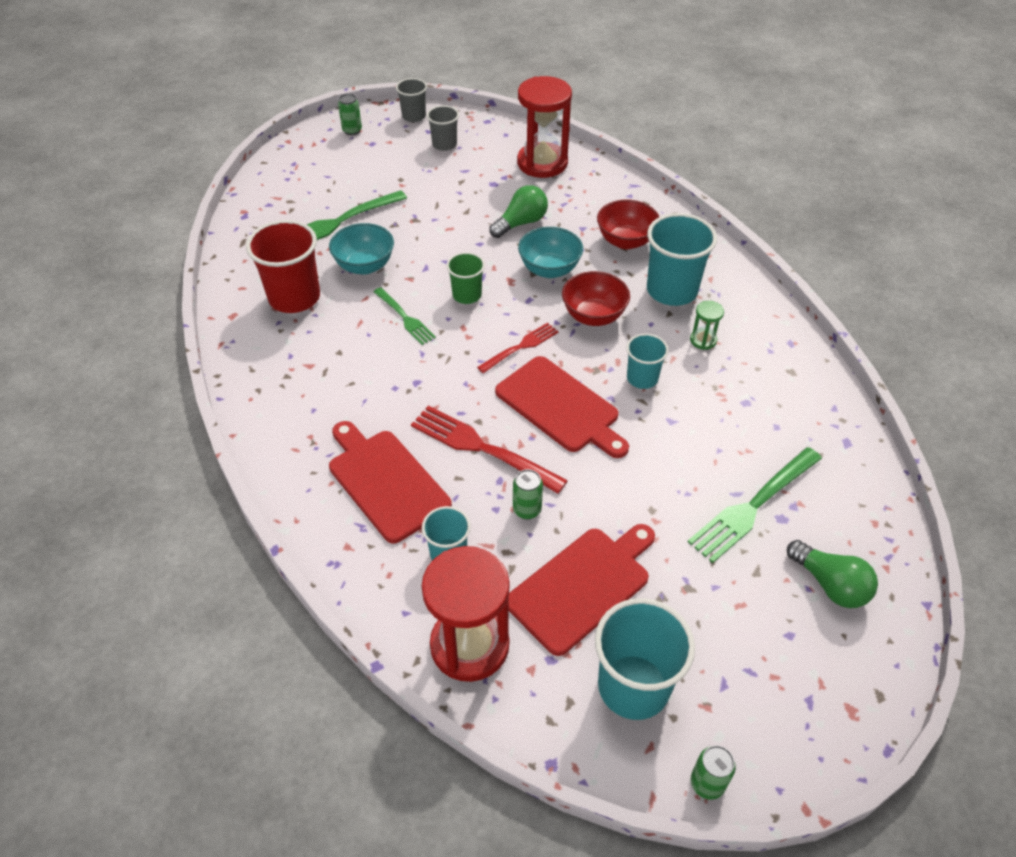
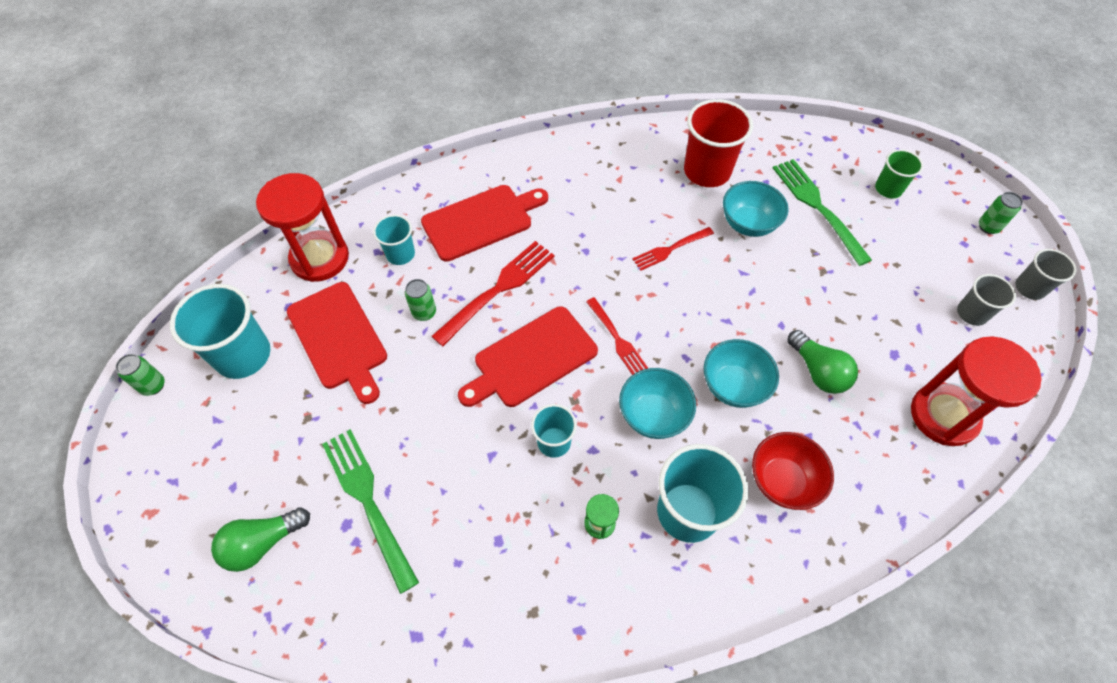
camera: 100 degrees right, 10 degrees up
green fork [374,287,436,345] -> red fork [632,227,714,271]
green cup [446,252,485,304] -> green cup moved to [875,149,923,198]
red bowl [562,271,630,326] -> turquoise bowl [619,368,696,439]

